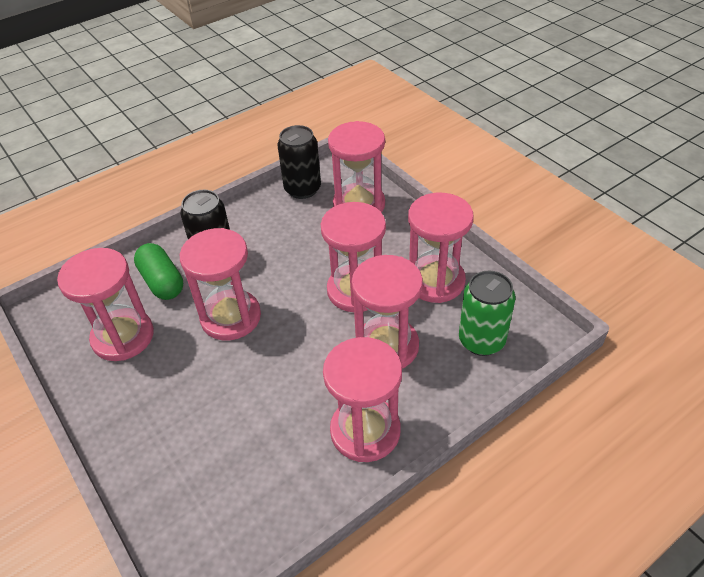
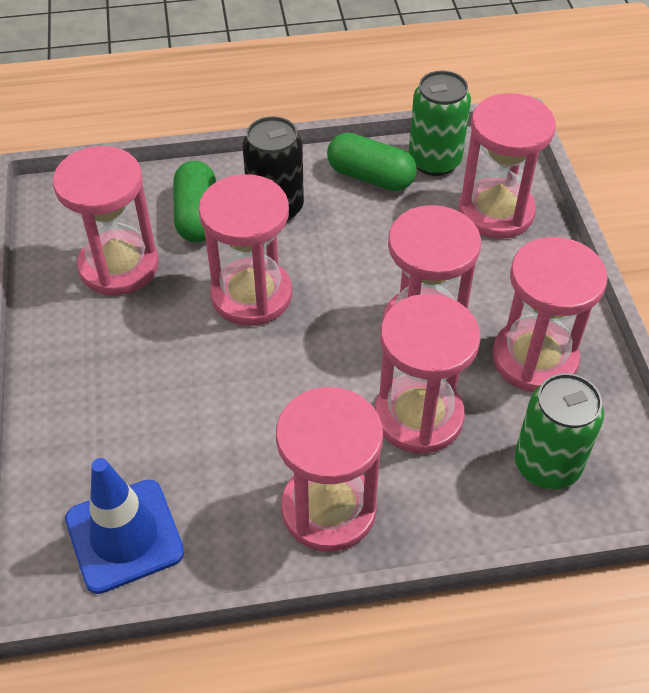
camera: 25 degrees right, 5 degrees up
black can [277,125,321,199] -> green can [409,71,471,176]
none -> blue traffic cone [65,458,184,594]
none -> green capsule [327,132,417,191]

